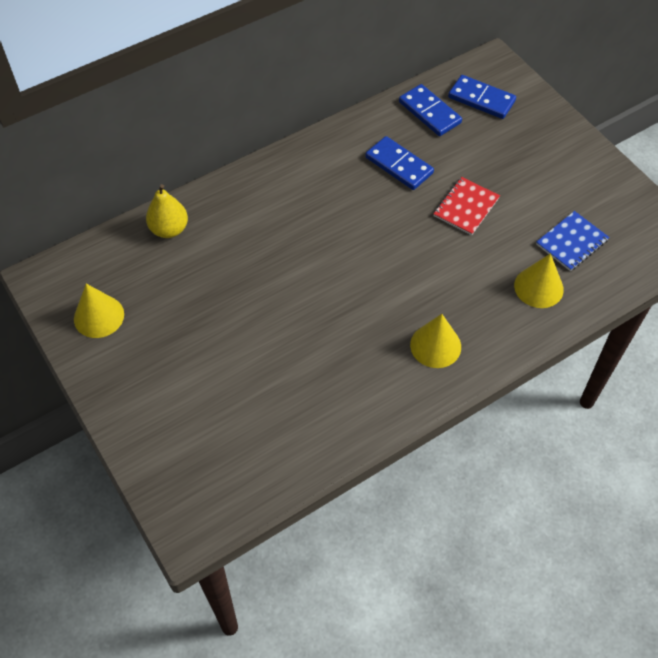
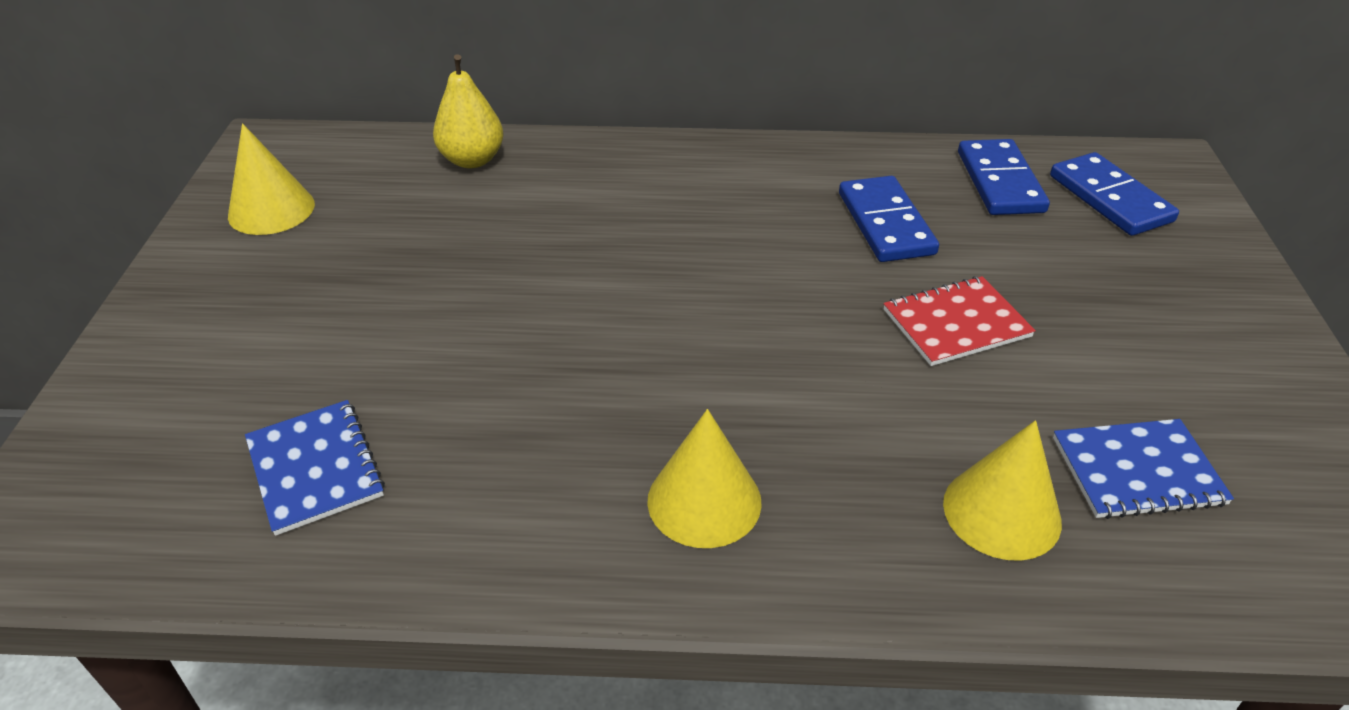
camera: 35 degrees right, 15 degrees down
none -> blue notebook [245,400,385,536]

